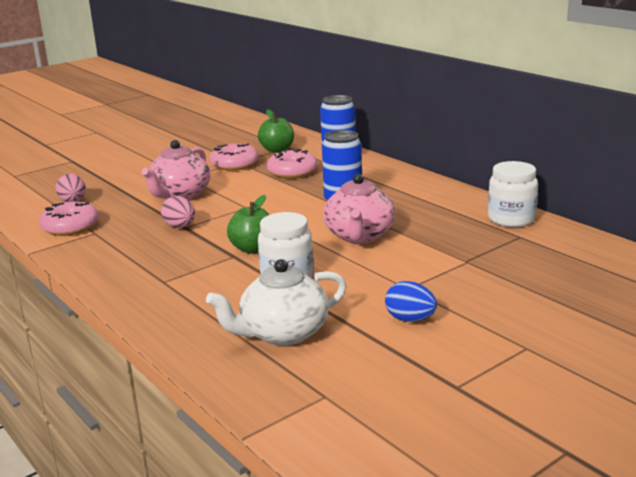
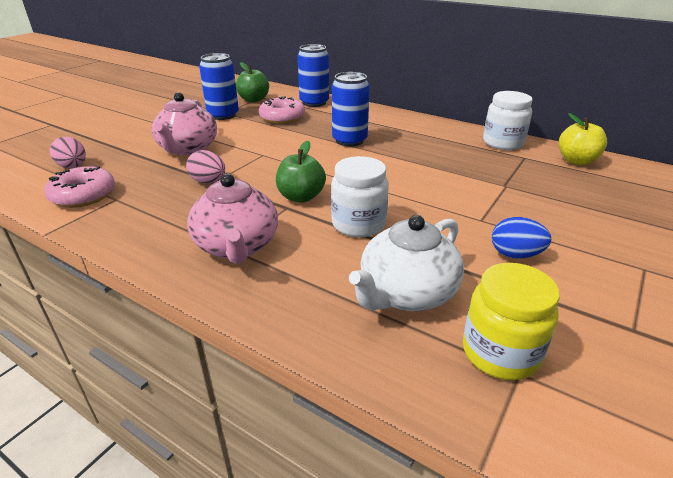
camera: 20 degrees left, 10 degrees up
pink donut [210,144,259,171] -> blue can [199,53,239,120]
pink teapot [323,174,395,244] -> pink teapot moved to [187,173,278,264]
none -> yellow jar [463,263,560,380]
none -> yellow apple [559,113,607,165]

